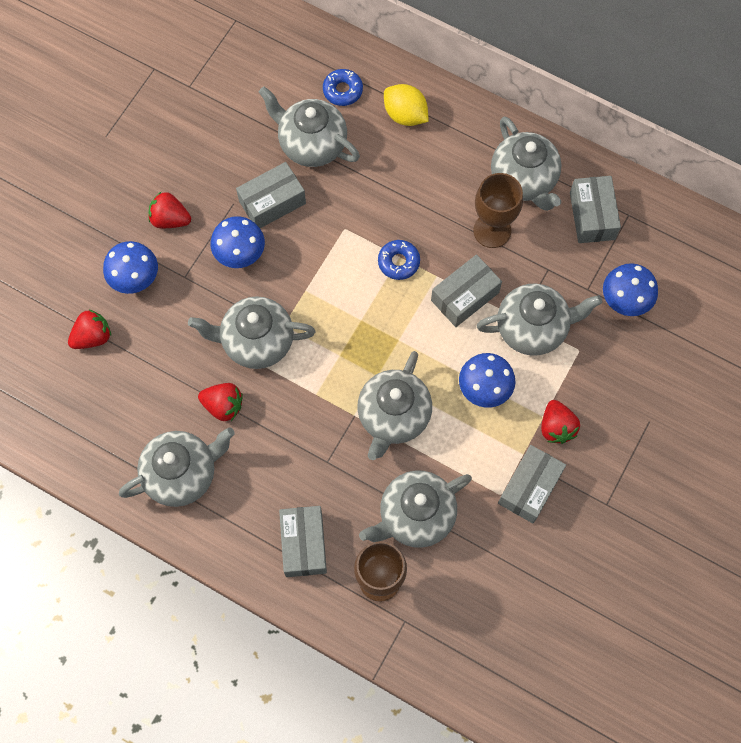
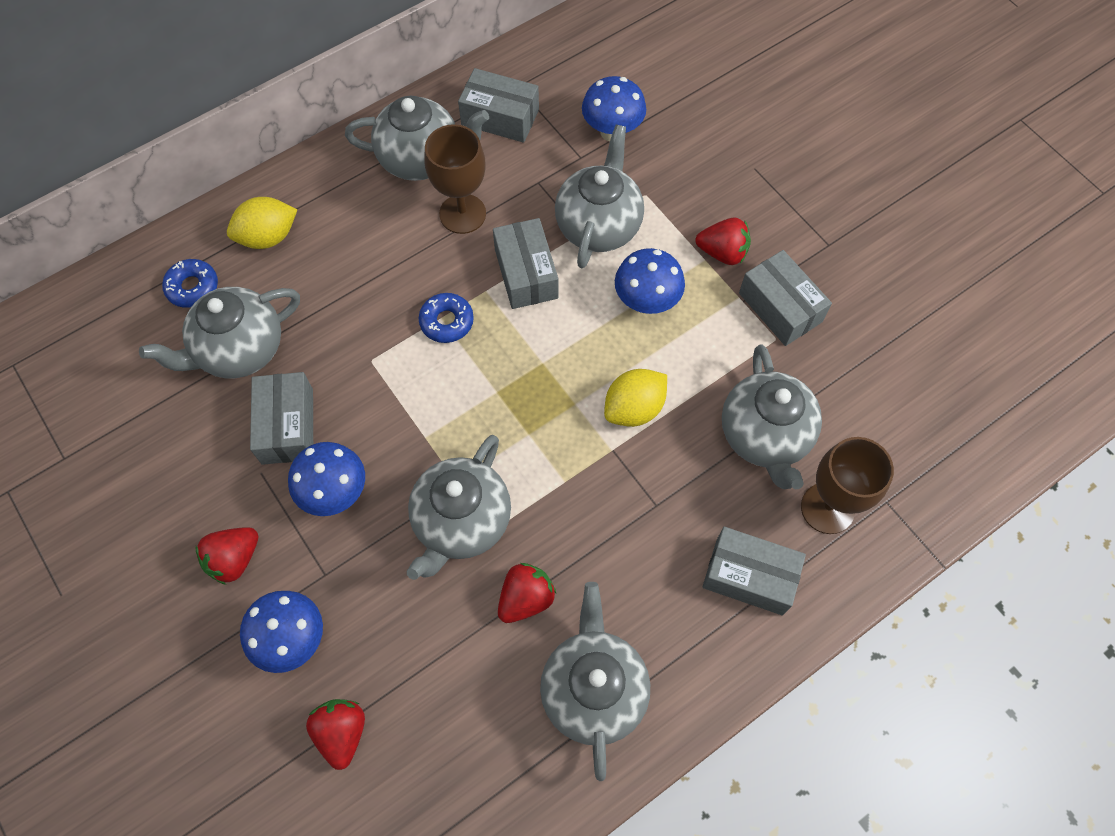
camera: 65 degrees left, 5 degrees down
grey teapot [357,351,432,460] -> yellow lemon [604,369,667,427]

